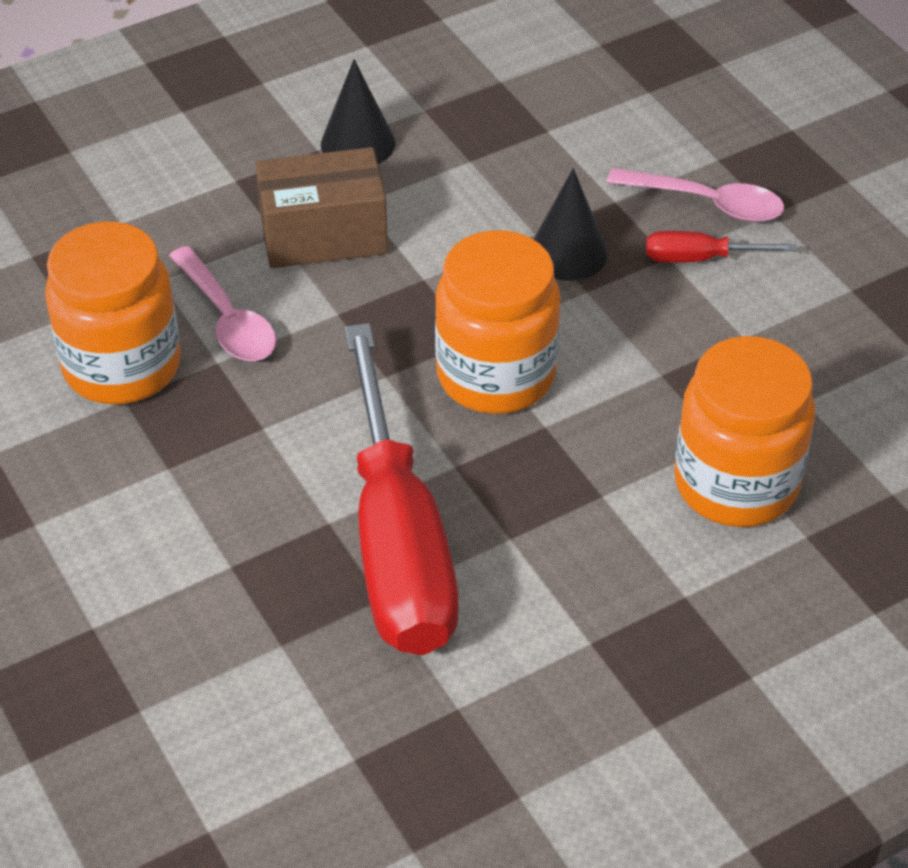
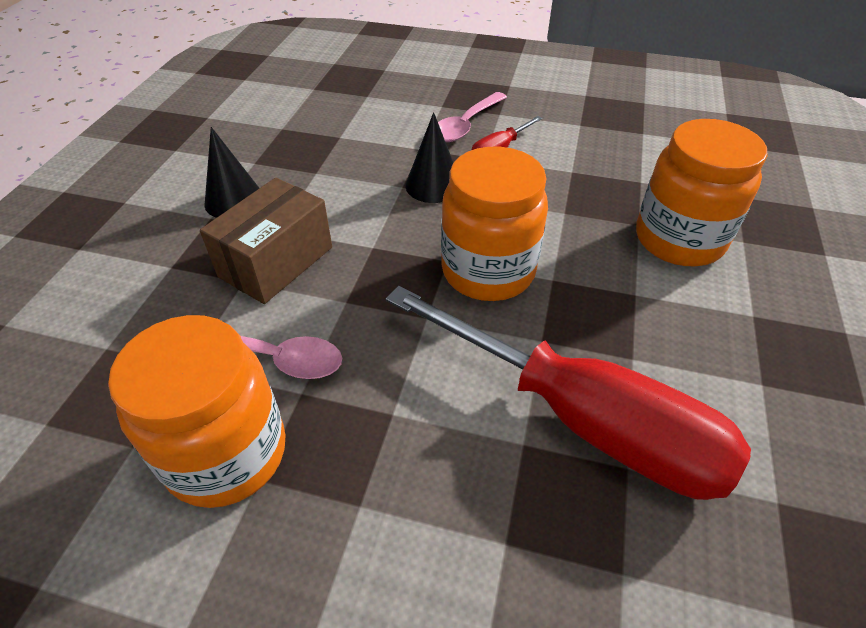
camera: 45 degrees left, 0 degrees up
pink spoon [607,168,784,222] -> pink spoon turned 150 degrees clockwise [438,92,507,142]

